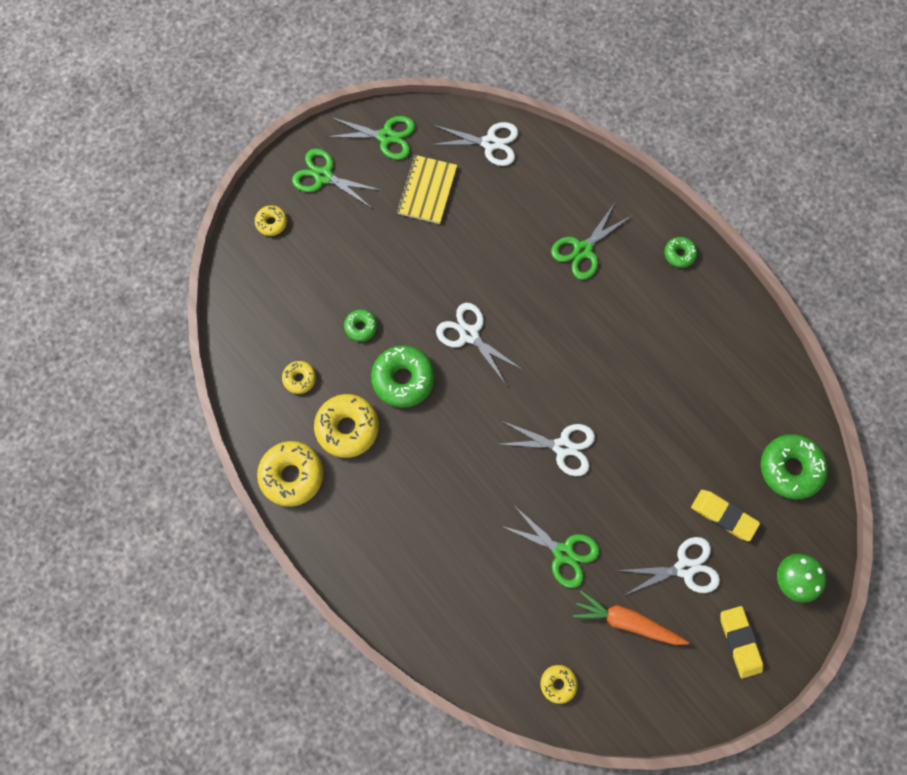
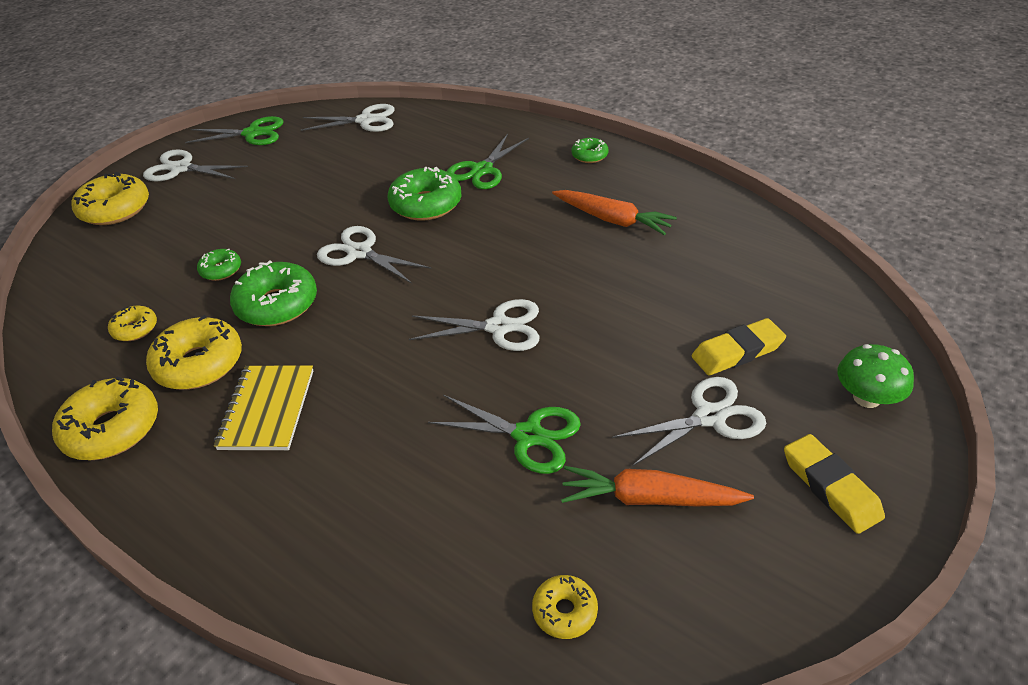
camera: 10 degrees left, 30 degrees down
yellow donut [255,205,287,236] -> yellow donut [72,172,149,225], size x1.87
green scissors [292,149,382,207] -> white scissors [143,149,248,182]
yellow notebook [397,155,457,224] -> yellow notebook moved to [214,366,313,450]
yellow eraser [691,490,760,541] -> yellow eraser turned 45 degrees counterclockwise [692,318,786,375]
green donut [761,434,828,500] -> green donut moved to [387,167,461,221]
none -> orange carrot [552,190,677,235]

